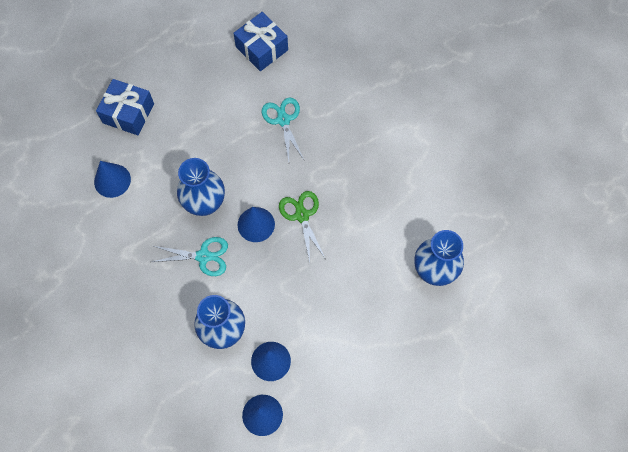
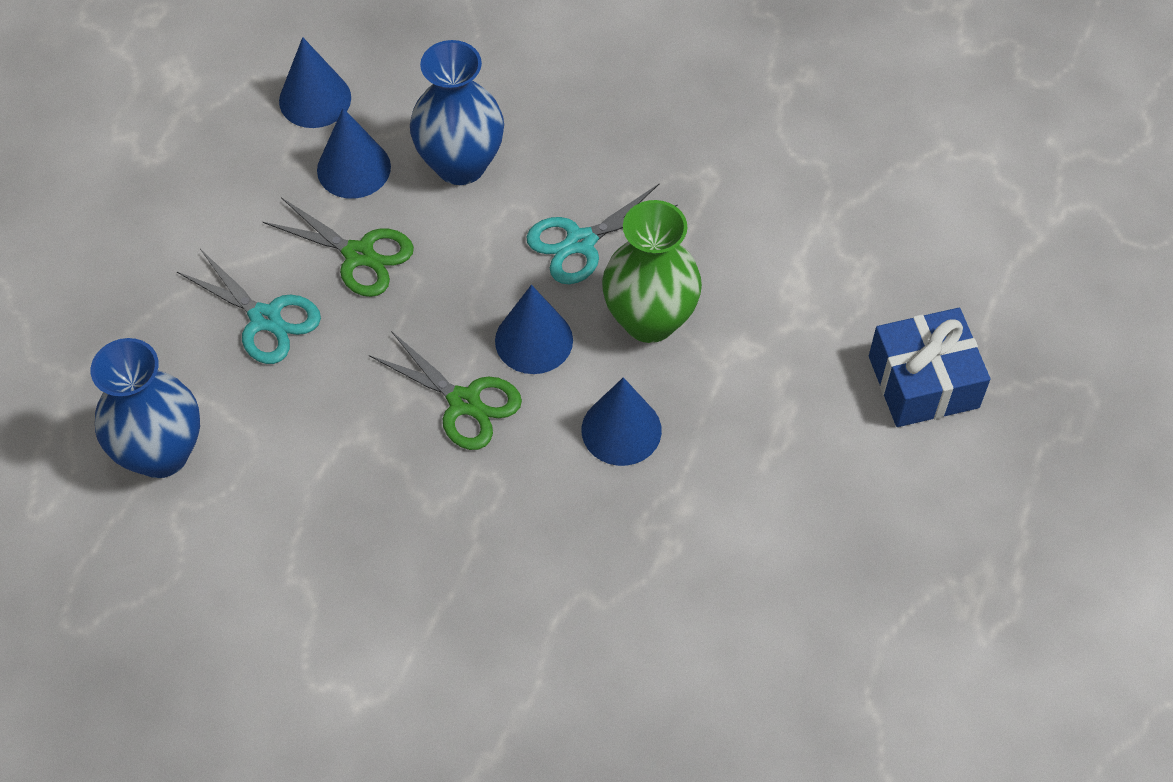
camera: 145 degrees right, 10 degrees down
blue cone [94,161,131,198] -> blue cone moved to [582,377,662,466]
blue vase [177,158,225,216] -> green vase [602,200,702,343]
blue gift [233,12,288,71] -> none
turquoise scissors [262,97,304,161] -> turquoise scissors moved to [176,249,321,364]
none -> green scissors [263,197,414,297]

